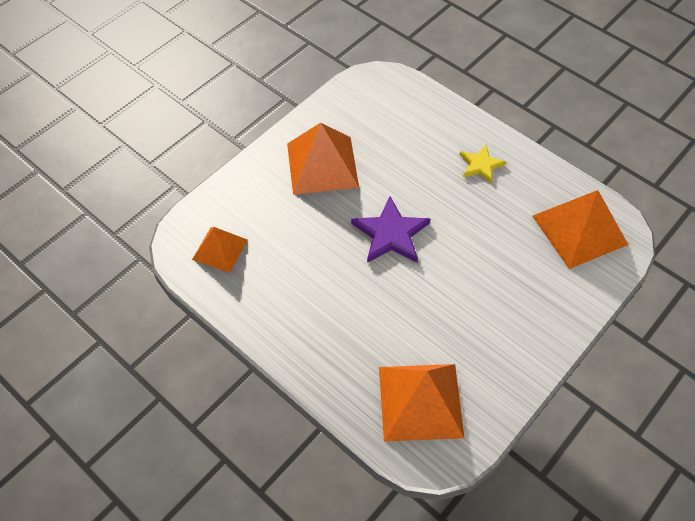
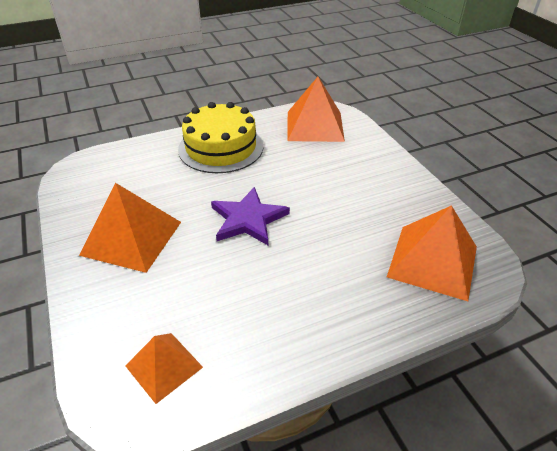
camera: 65 degrees left, 15 degrees down
yellow star [459,145,506,184] -> yellow cake [178,102,263,173]

